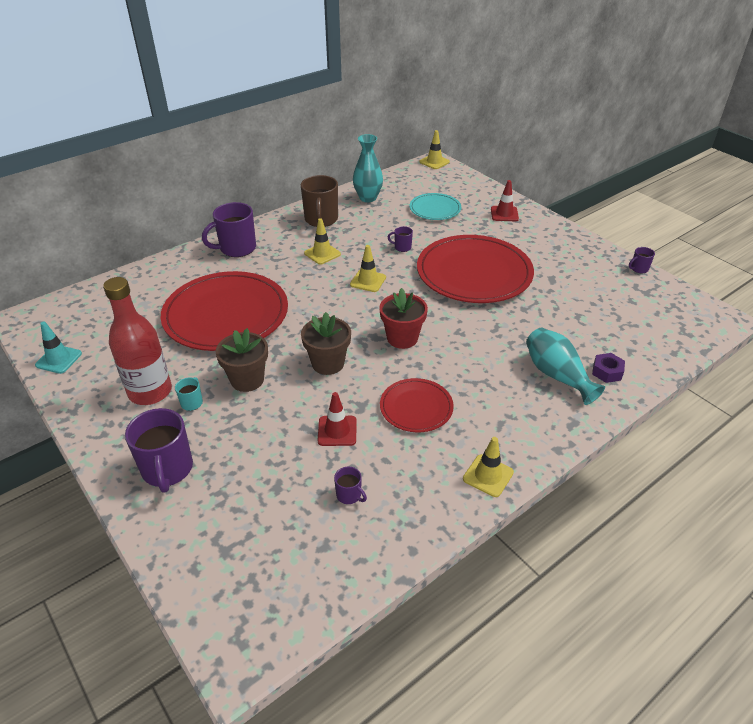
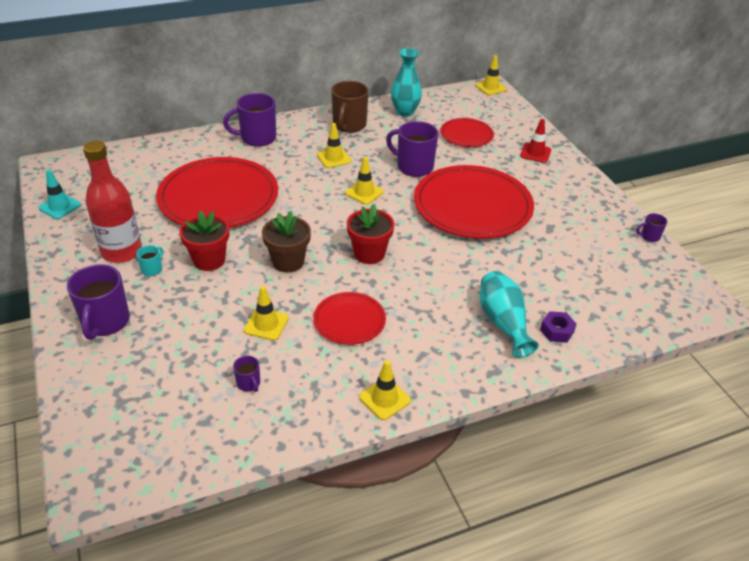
camera: 15 degrees right, 0 degrees up
brown flower pot [216,328,268,392] -> red flower pot [179,210,229,271]
red traffic cone [318,392,357,446] -> yellow traffic cone [244,286,289,341]
purple mug [388,226,413,252] -> purple mug [386,121,438,177], size x2.12
turquoise plate [410,193,461,220] -> red plate [440,118,494,147]

